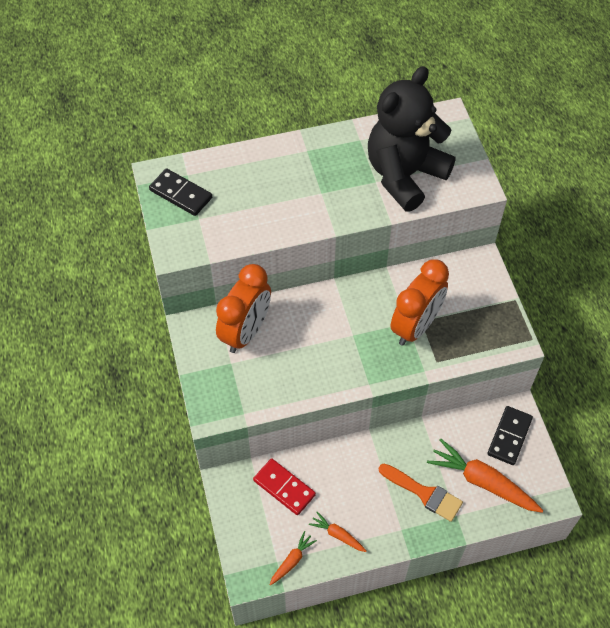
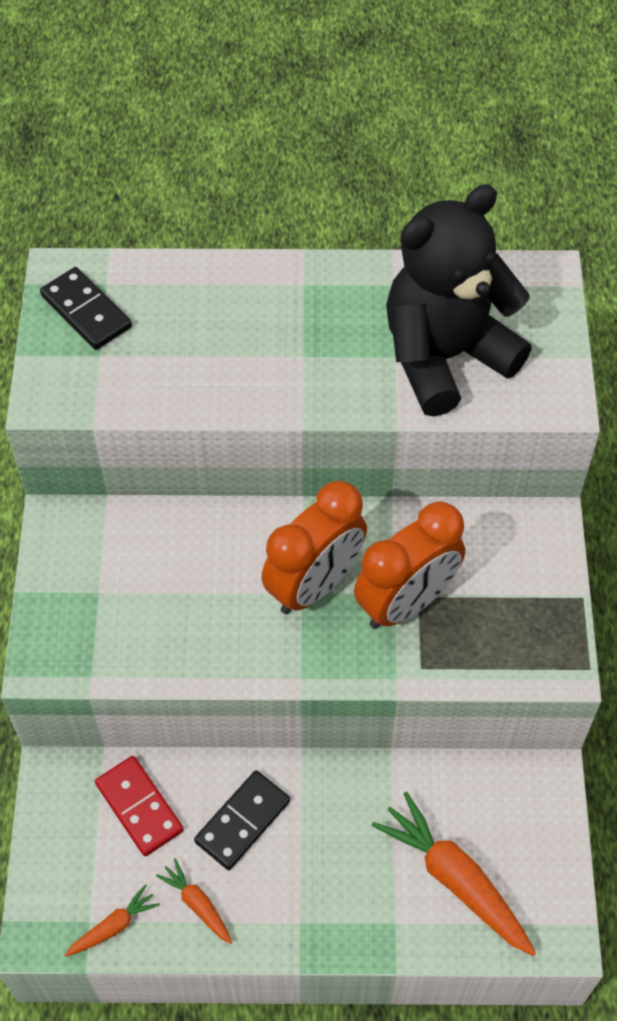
camera: 15 degrees right, 0 degrees up
orange clock [216,264,271,353] -> orange clock moved to [261,481,367,614]
orange brush [379,464,463,522] -> none
black domino [487,406,533,465] -> black domino moved to [194,770,290,870]

